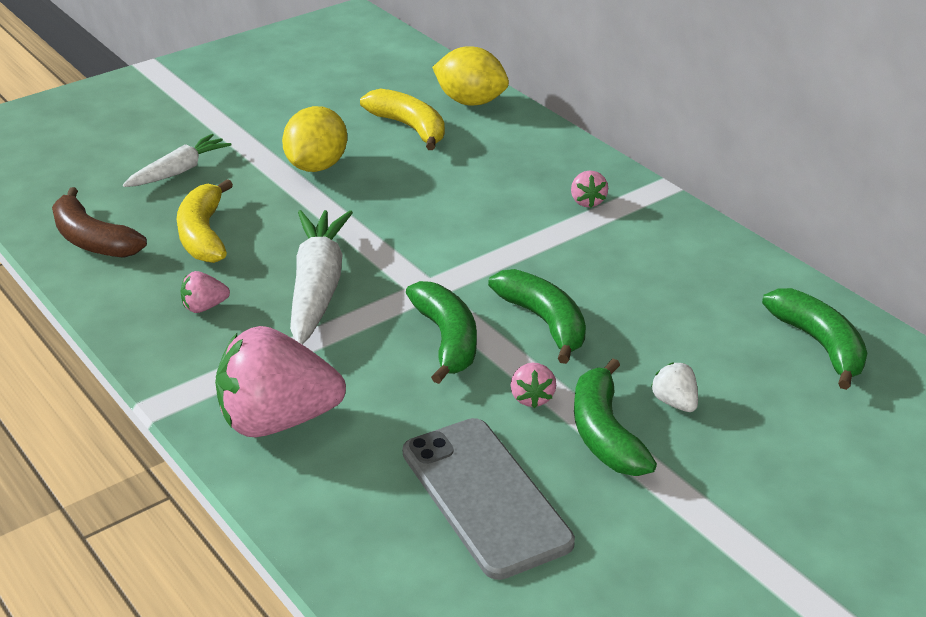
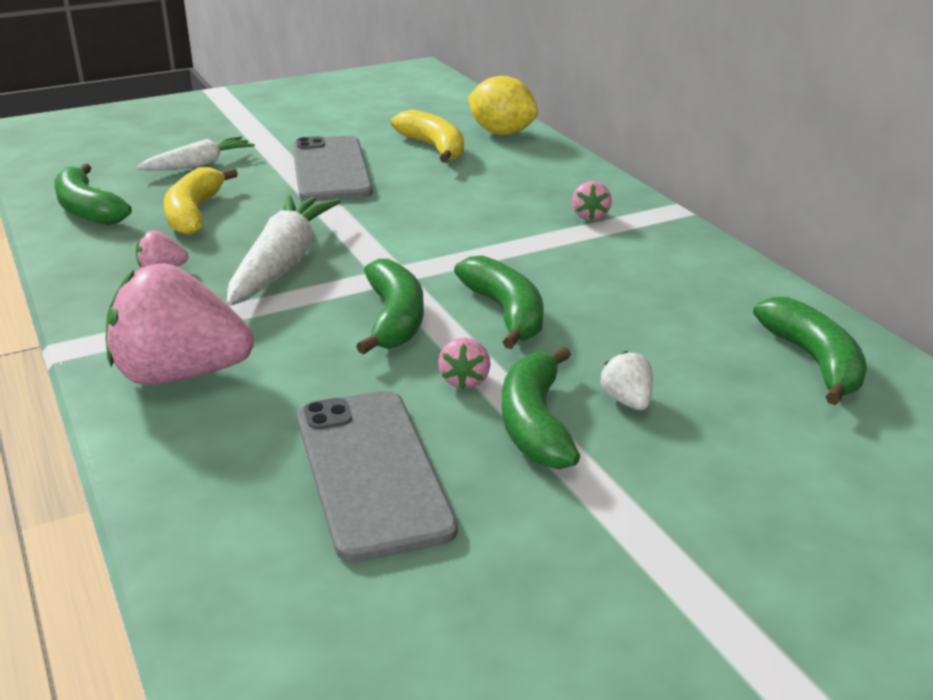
camera: 10 degrees right, 5 degrees down
brown banana [52,187,147,258] -> green banana [54,164,132,225]
yellow lemon [282,106,347,172] -> grey phone [292,136,373,201]

